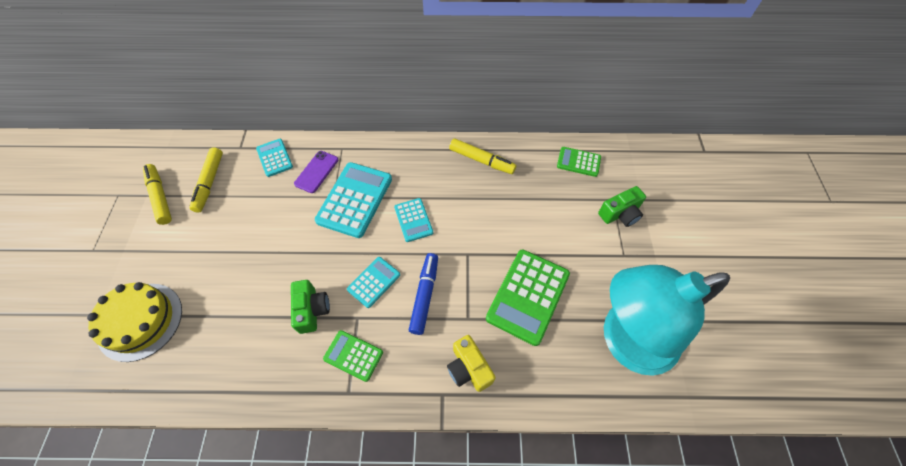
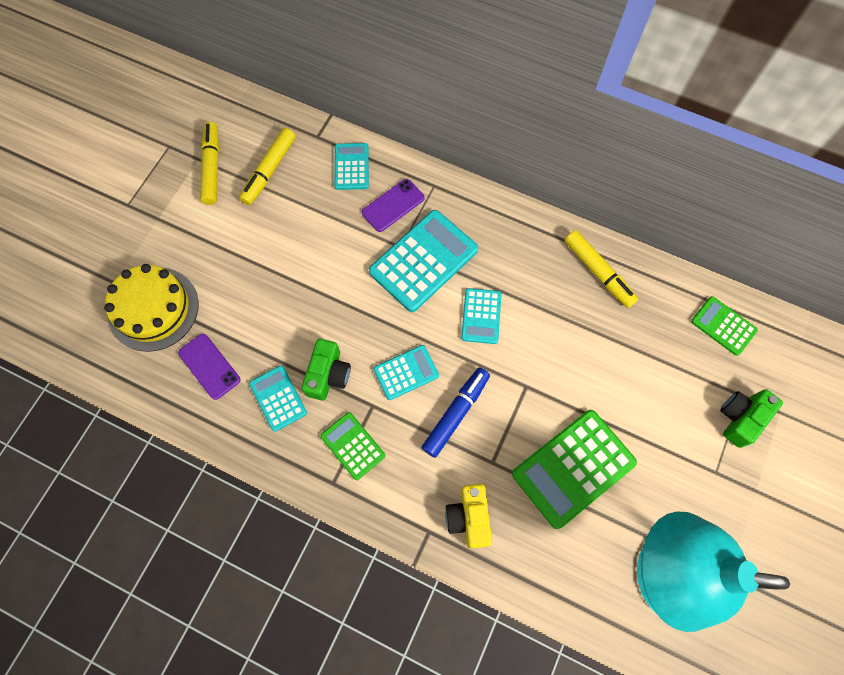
camera: 25 degrees right, 10 degrees up
green camera [598,186,646,227] -> green camera turned 135 degrees clockwise [720,389,783,448]
none -> purple phone [178,334,240,400]
none -> turquoise calculator [249,366,307,432]

